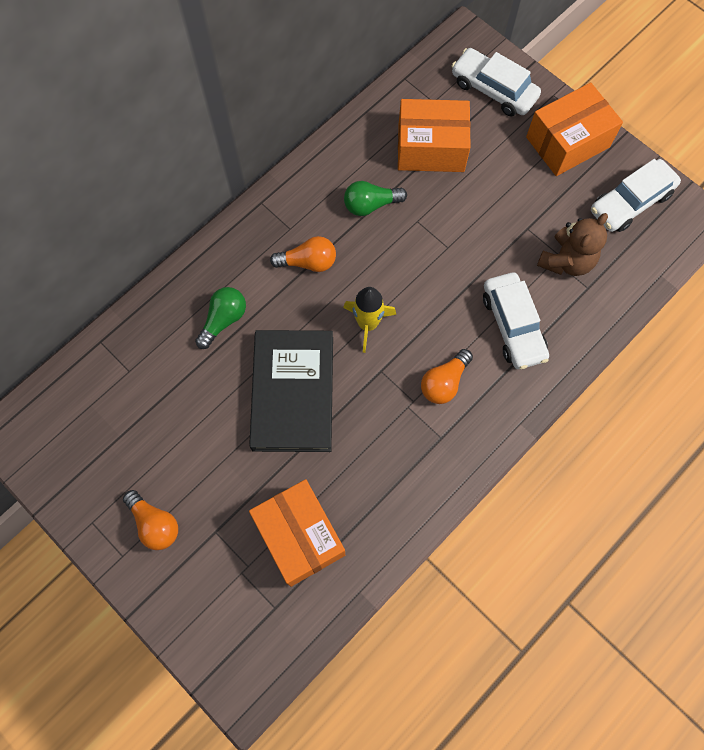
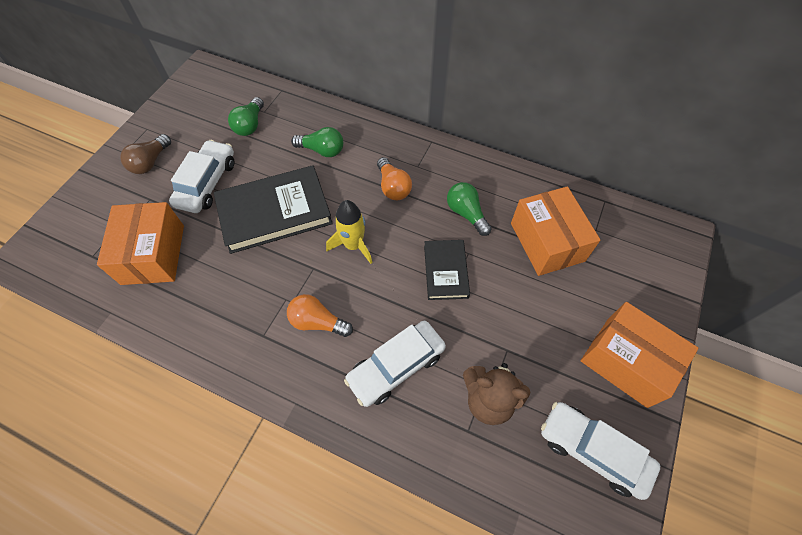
camera: 70 degrees right, 10 degrees down
orange light bulb [123,490,178,550] -> brown light bulb [120,134,171,174]
orange box [249,479,345,587] -> orange box turned 45 degrees counterclockwise [97,202,184,285]
white car [452,48,541,117] -> white car moved to [169,140,234,213]
none -> green light bulb [228,97,264,136]
none -> black book [424,240,470,300]

